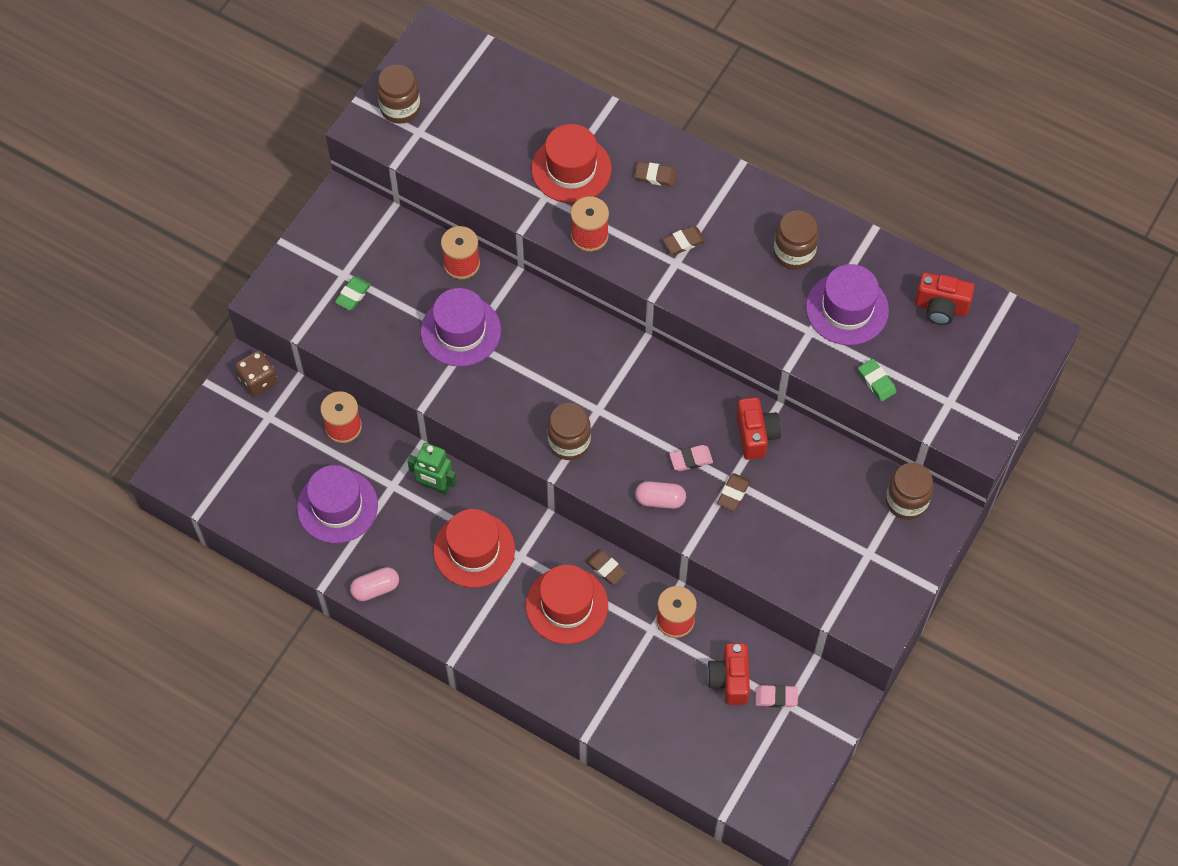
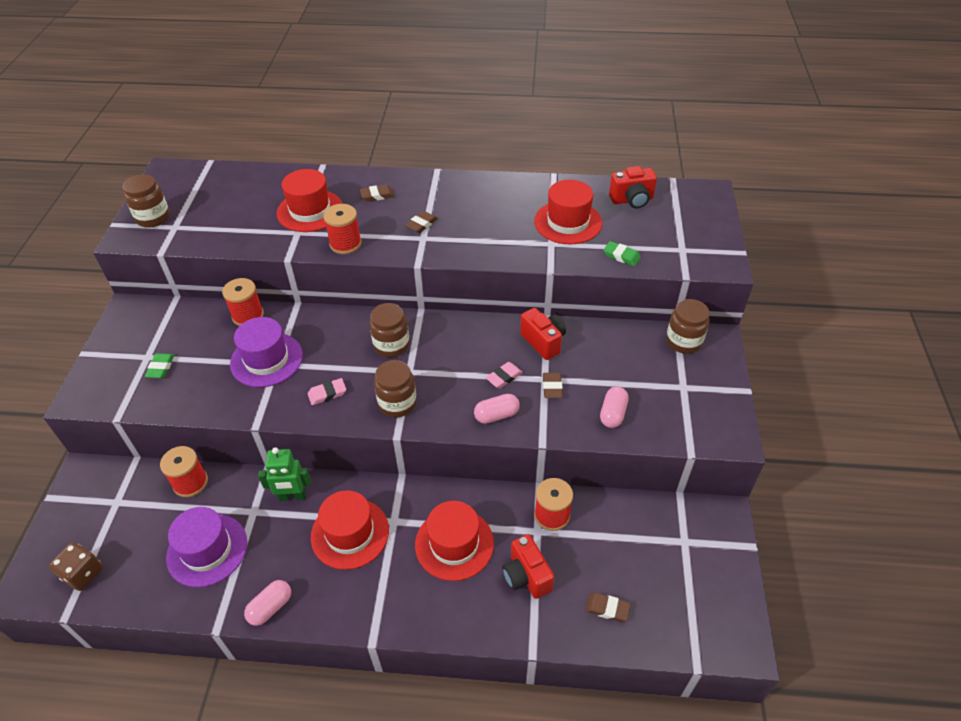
camera: 25 degrees left, 15 degrees down
brown dice [235,350,278,397] -> brown dice moved to [49,542,103,591]
brown eraser [585,549,627,585] -> brown eraser moved to [585,593,631,622]
red camera [707,643,750,705] -> red camera moved to [502,534,555,599]
pink eraser [755,685,798,707] -> pink eraser moved to [308,378,346,405]
brown jar [774,211,819,270] -> brown jar moved to [369,303,410,357]
purple hat [806,264,889,345] -> red hat [534,180,602,245]
none -> pink capsule [600,387,629,428]

